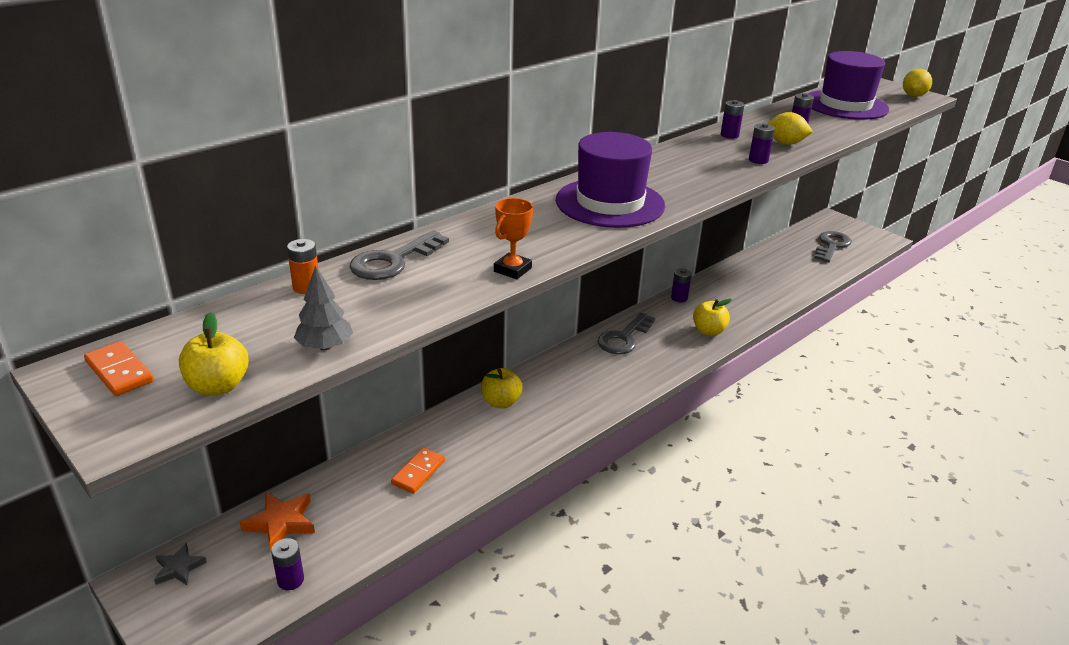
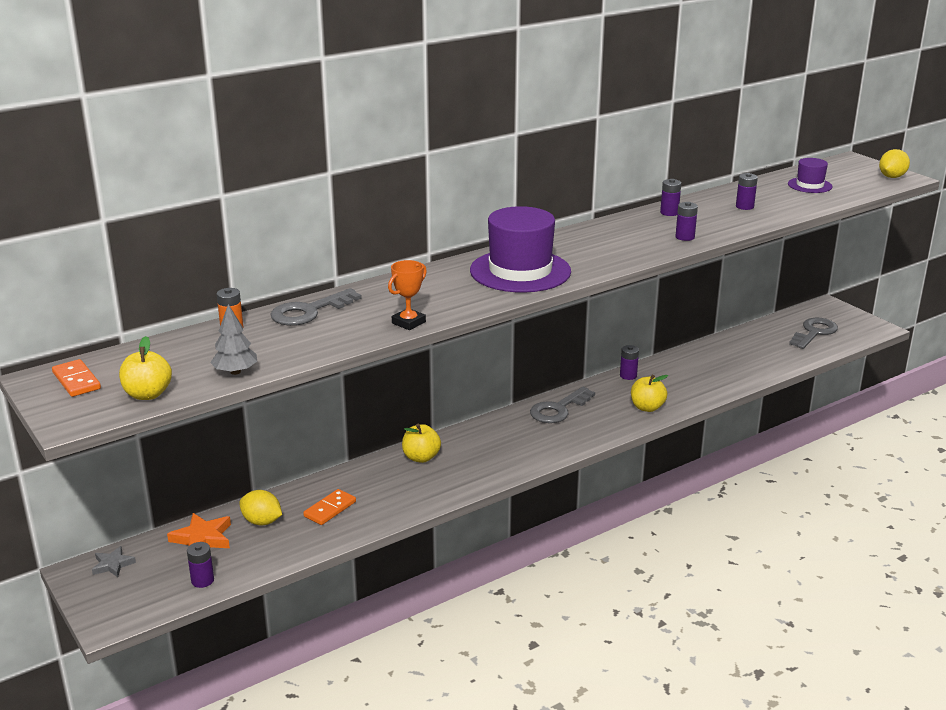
camera: 10 degrees right, 5 degrees down
yellow lemon [767,112,813,145] -> yellow lemon moved to [239,490,282,526]
purple hat [808,51,889,120] -> purple hat [788,158,832,193], size x0.51

